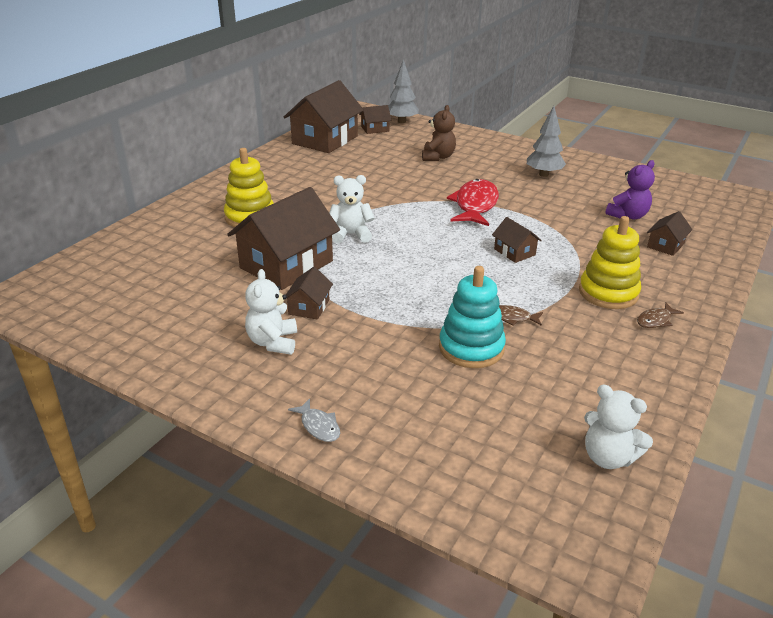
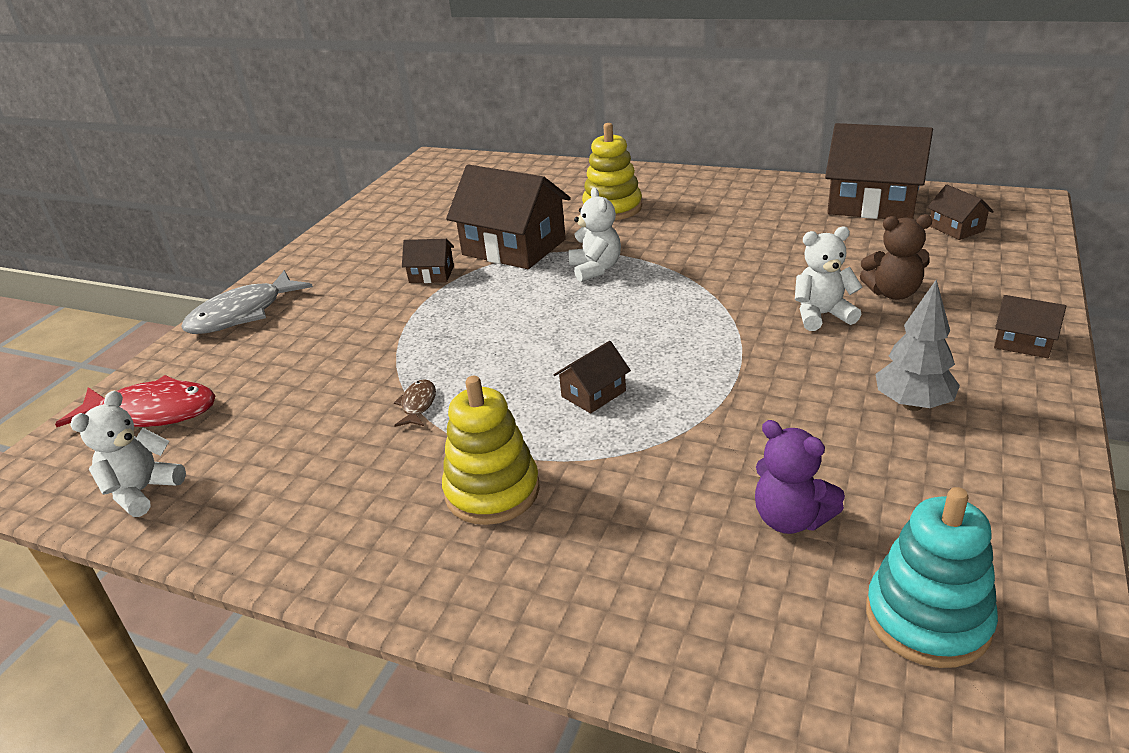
camera: 85 degrees right, 0 degrees up
white teddy bear [245,269,297,355] -> white teddy bear moved to [795,227,862,331]
grey fish [288,398,340,442] -> grey fish [181,270,313,334], size x2.13
grey tree [388,59,419,123] -> none
turquoise stacking toy [439,266,506,368] -> turquoise stacking toy moved to [866,487,998,668]
red fish [447,179,499,226] -> red fish moved to [55,375,215,427]
brown fish [637,303,684,328] -> none
brown house [647,211,693,256] -> brown house moved to [994,295,1066,358]

